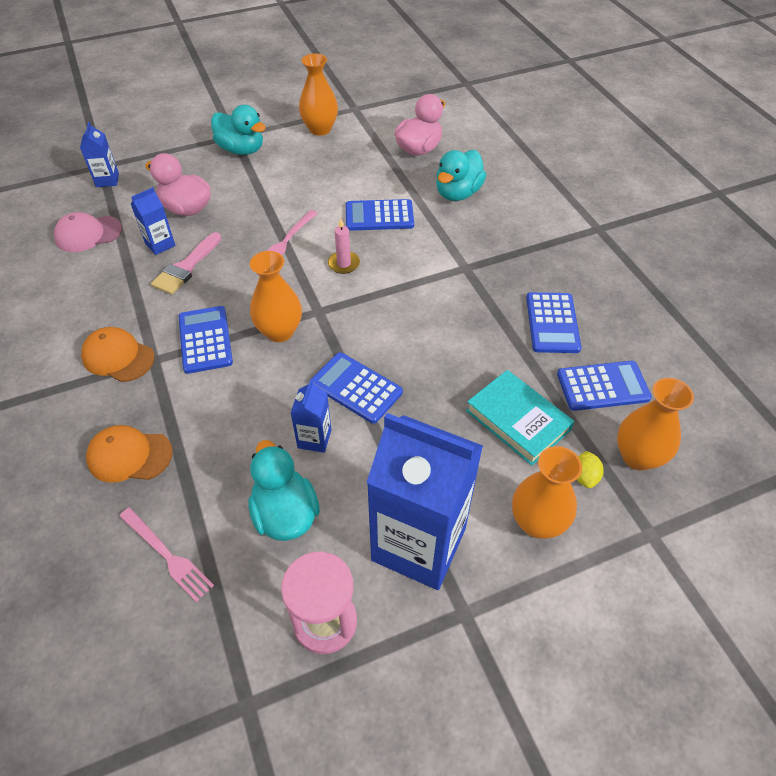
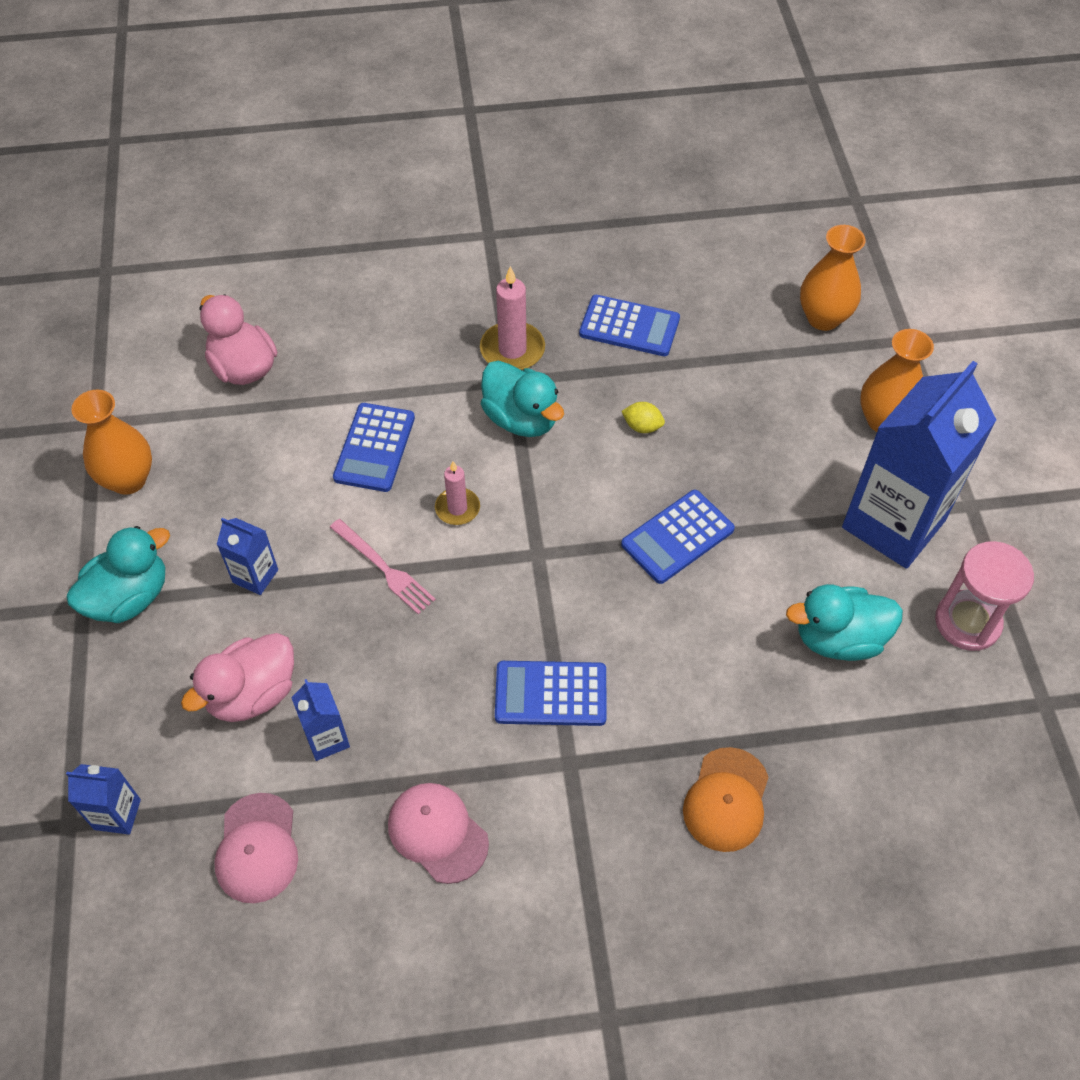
camera: 75 degrees left, 5 degrees up
orange cap [81,327,155,382] -> none
pink fork [119,508,214,602] -> none
pink brush [151,232,221,295] -> none
orange vase [250,251,302,342] -> none
blue carton [291,380,331,453] -> blue carton moved to [217,518,278,595]
turquoise duck [436,150,486,201] -> turquoise duck moved to [481,361,564,437]
turquoise book [466,370,574,465] -> none
blue calculator [557,361,652,411] -> none
yellow lemon [576,451,604,488] -> yellow lemon moved to [621,402,665,433]
none -> pink cap [388,783,489,884]
none -> pink candle [480,266,545,370]

